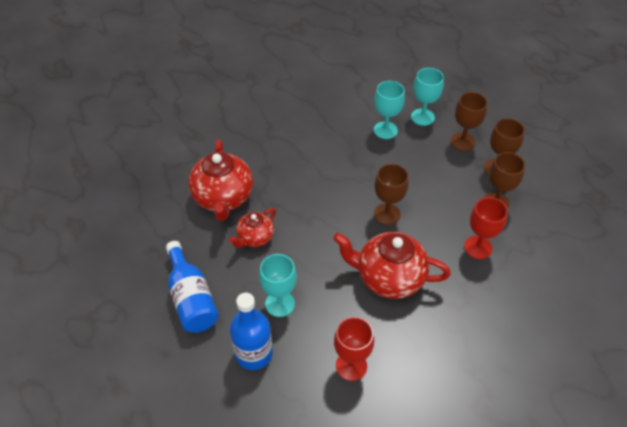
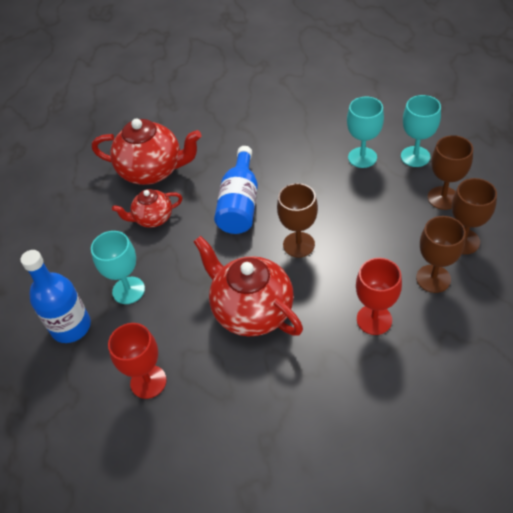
camera: 35 degrees right, 0 degrees up
blue bottle [166,241,219,333] -> blue bottle moved to [214,146,258,234]
red teapot [188,140,253,221] -> red teapot turned 105 degrees counterclockwise [92,118,202,185]

